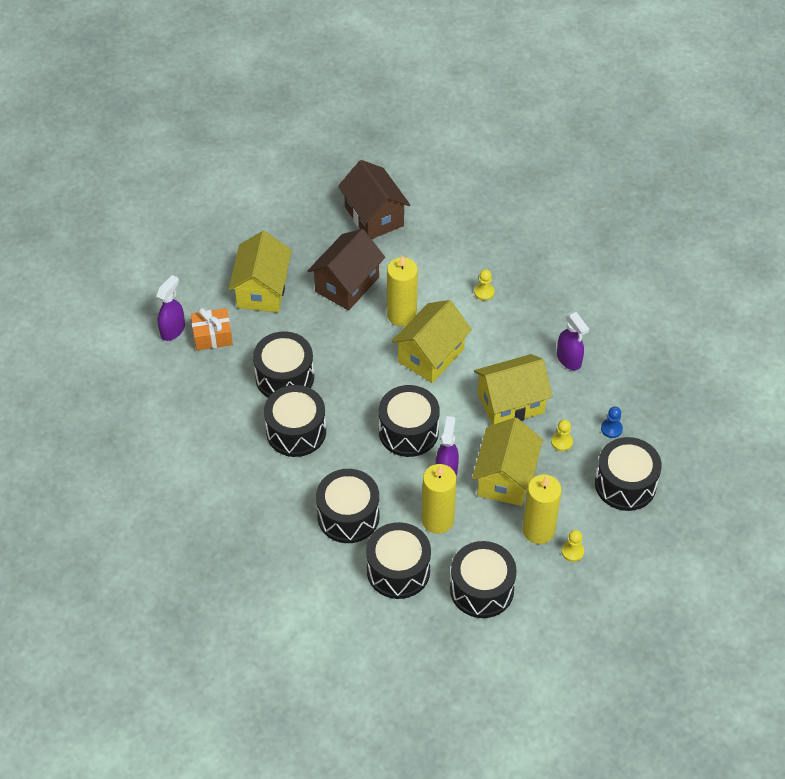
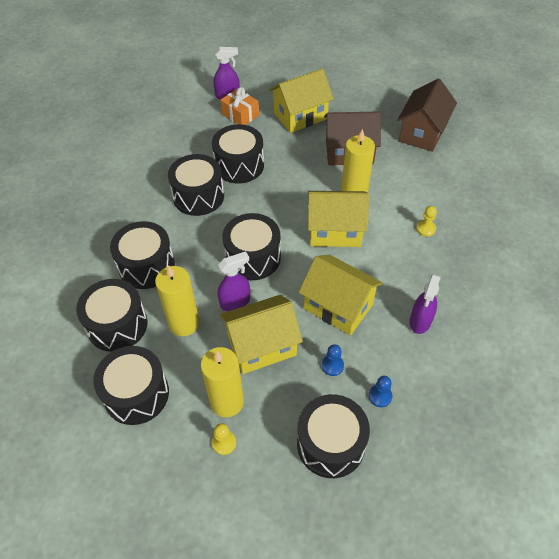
camera: 55 degrees right, 0 degrees up
yellow pawn [551,420,573,451] -> blue pawn [321,344,344,376]

